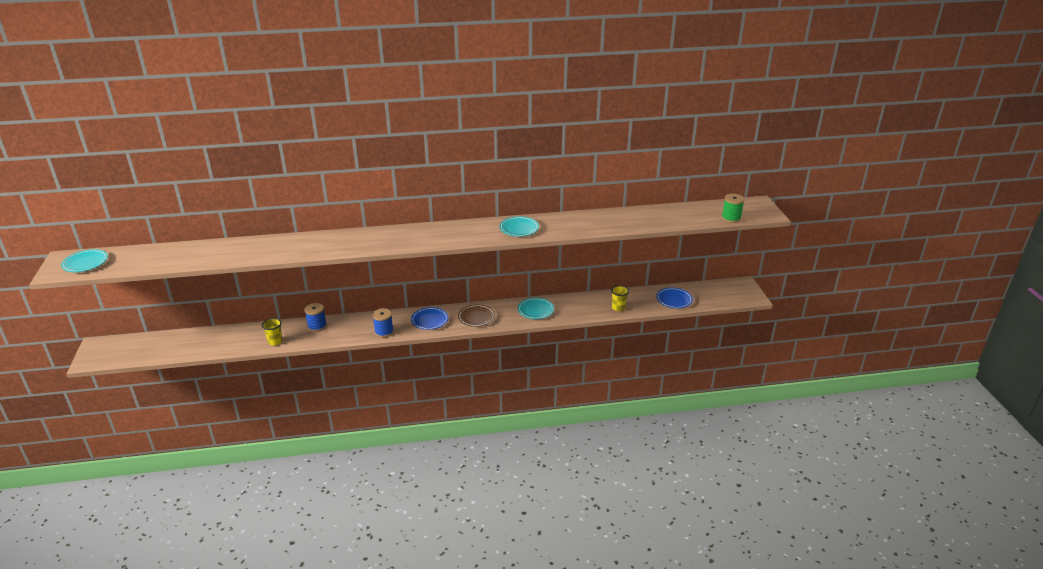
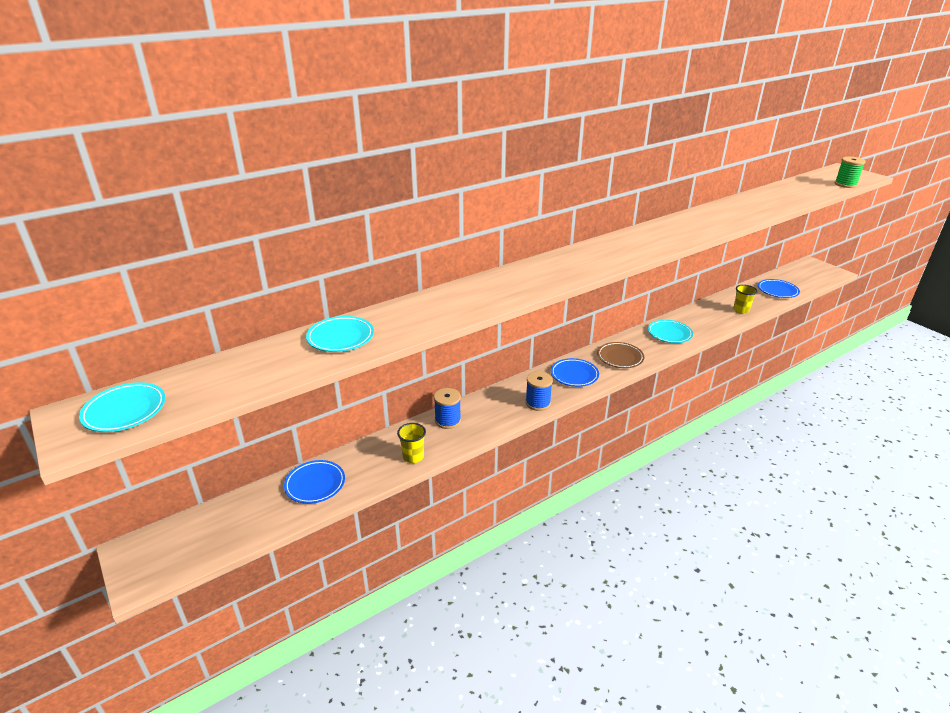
camera: 25 degrees left, 0 degrees up
turquoise plate [499,216,539,237] -> turquoise plate moved to [306,316,374,352]
none -> blue plate [284,460,345,504]

